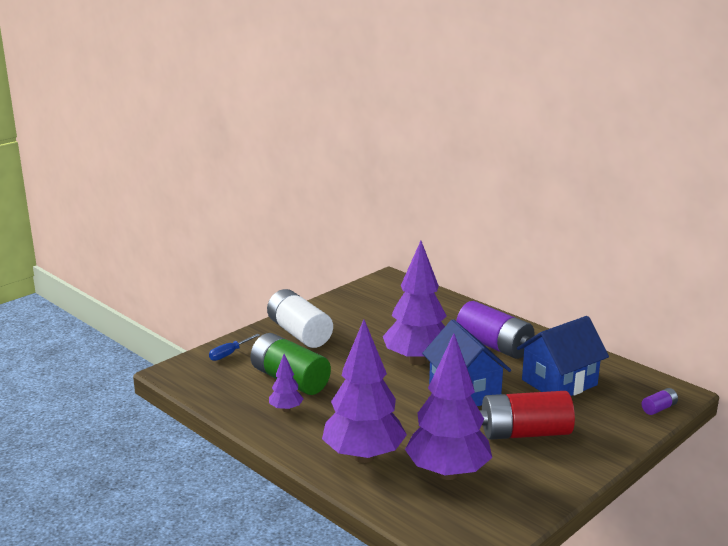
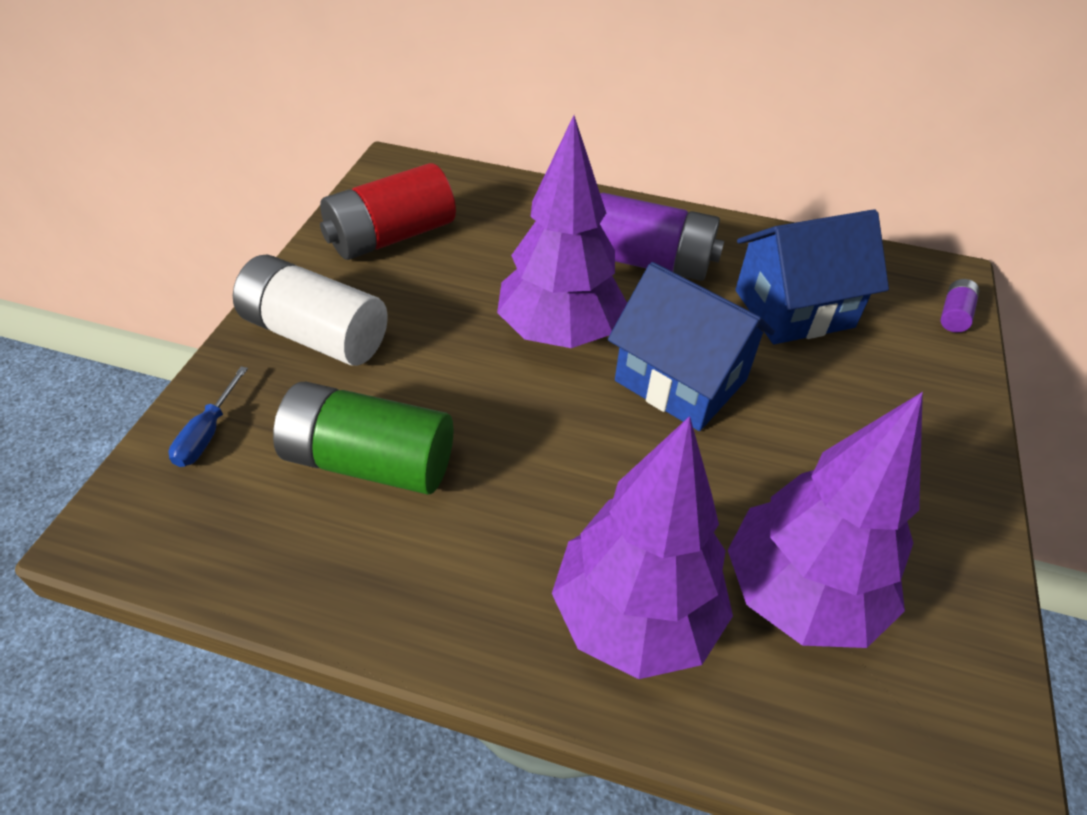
camera: 30 degrees left, 25 degrees up
purple tree [269,354,303,412] -> none
red battery [479,391,575,440] -> red battery moved to [320,163,456,260]
blue house [517,316,609,396] -> blue house turned 45 degrees clockwise [735,209,889,344]

